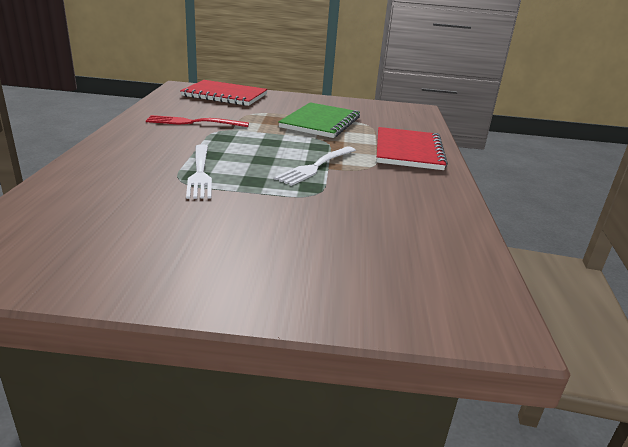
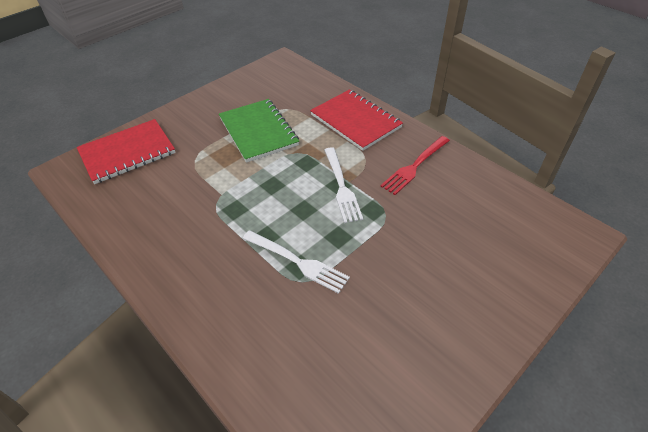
camera: 45 degrees left, 20 degrees up
red fork [146,115,249,127] -> red fork moved to [380,136,450,195]

